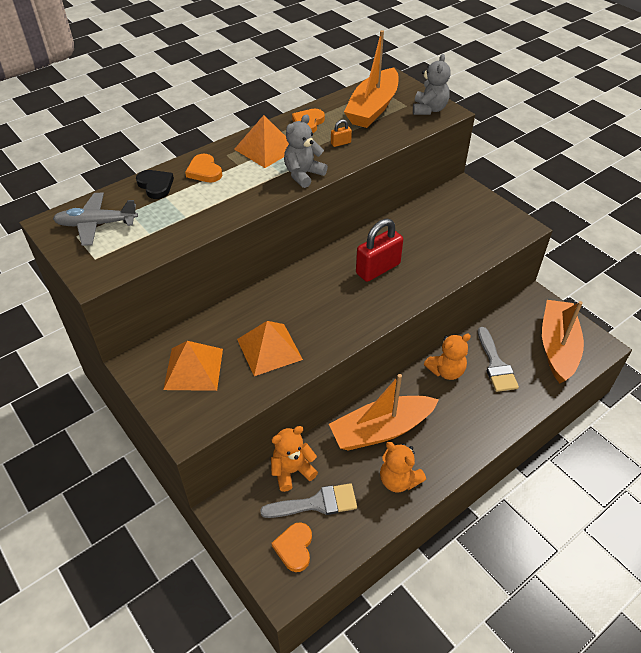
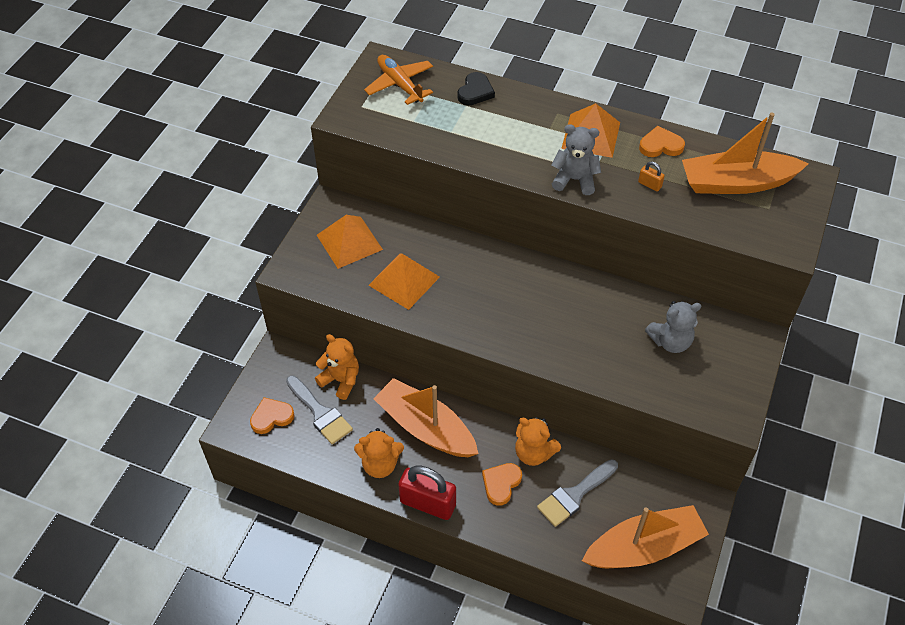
camera: 60 degrees right, 5 degrees up
grey plane [53,193,138,246] -> orange plane [364,55,433,105]
orange heart [185,154,222,183] -> orange heart moved to [482,463,522,506]
red padlock [356,219,403,282] -> red padlock moved to [398,465,456,520]
orange teddy bear [380,442,426,492] -> orange teddy bear turned 105 degrees counterclockwise [354,428,404,478]
grey teddy bear [413,54,451,115] -> grey teddy bear moved to [645,301,701,353]

